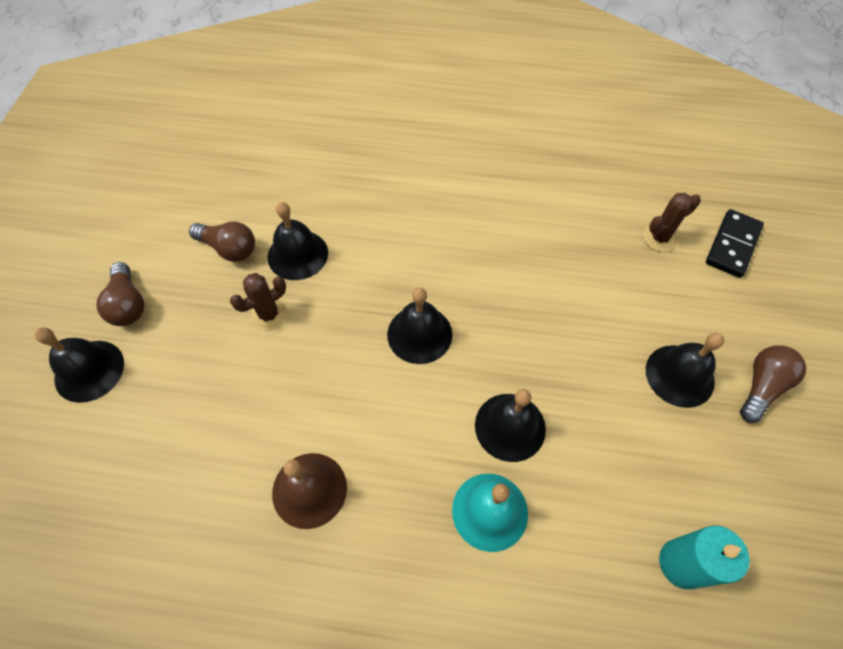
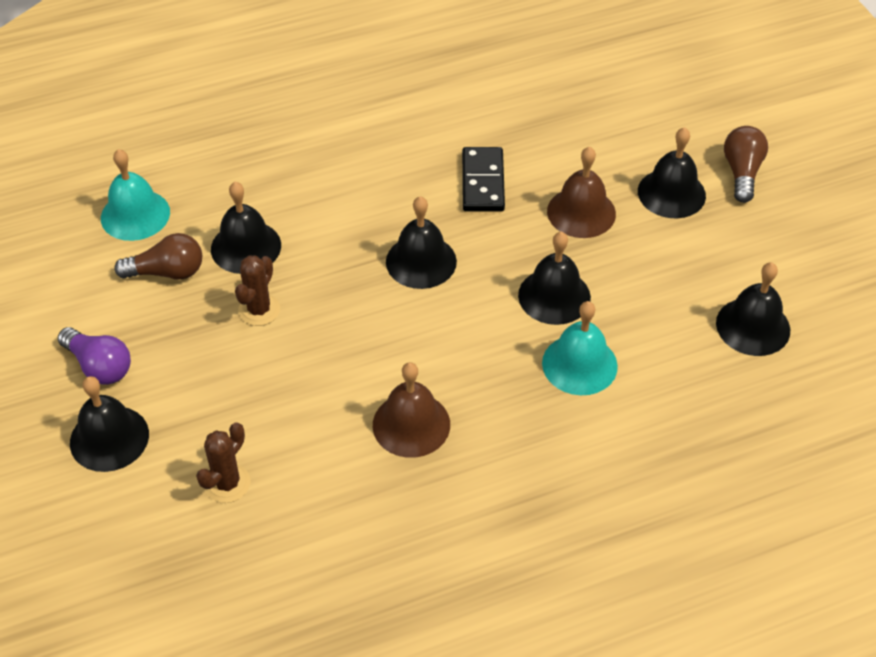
camera: 30 degrees left, 10 degrees down
brown light bulb [96,262,144,326] -> purple light bulb [58,327,131,385]
brown cactus [643,193,701,252] -> brown cactus moved to [196,423,250,503]
turquoise candle [659,525,750,589] -> black bell [716,262,790,356]
black domino [706,209,764,278] -> black domino moved to [462,147,505,212]
none -> turquoise bell [101,149,170,241]
none -> brown bell [547,146,616,238]

